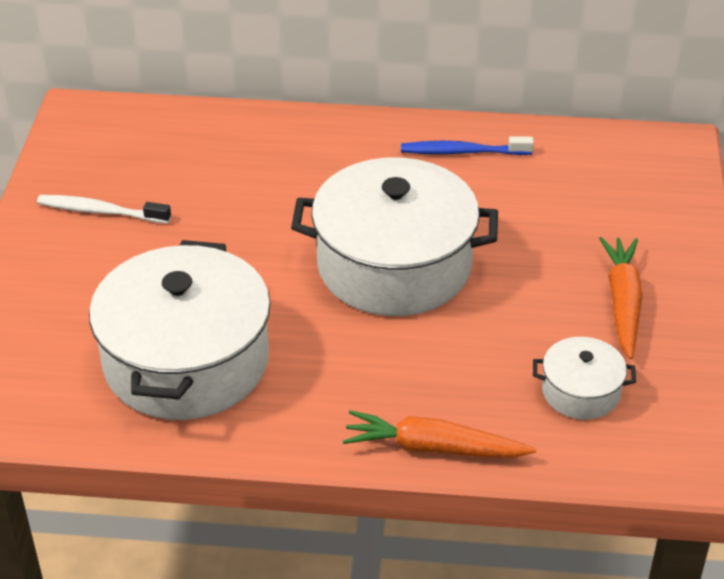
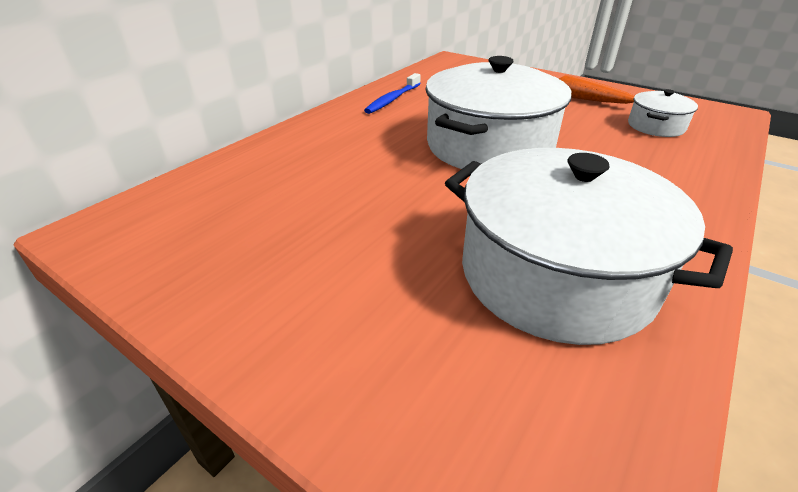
camera: 60 degrees left, 5 degrees down
white toothbrush [37,195,171,224] -> none
orange carrot [343,410,536,458] -> none

